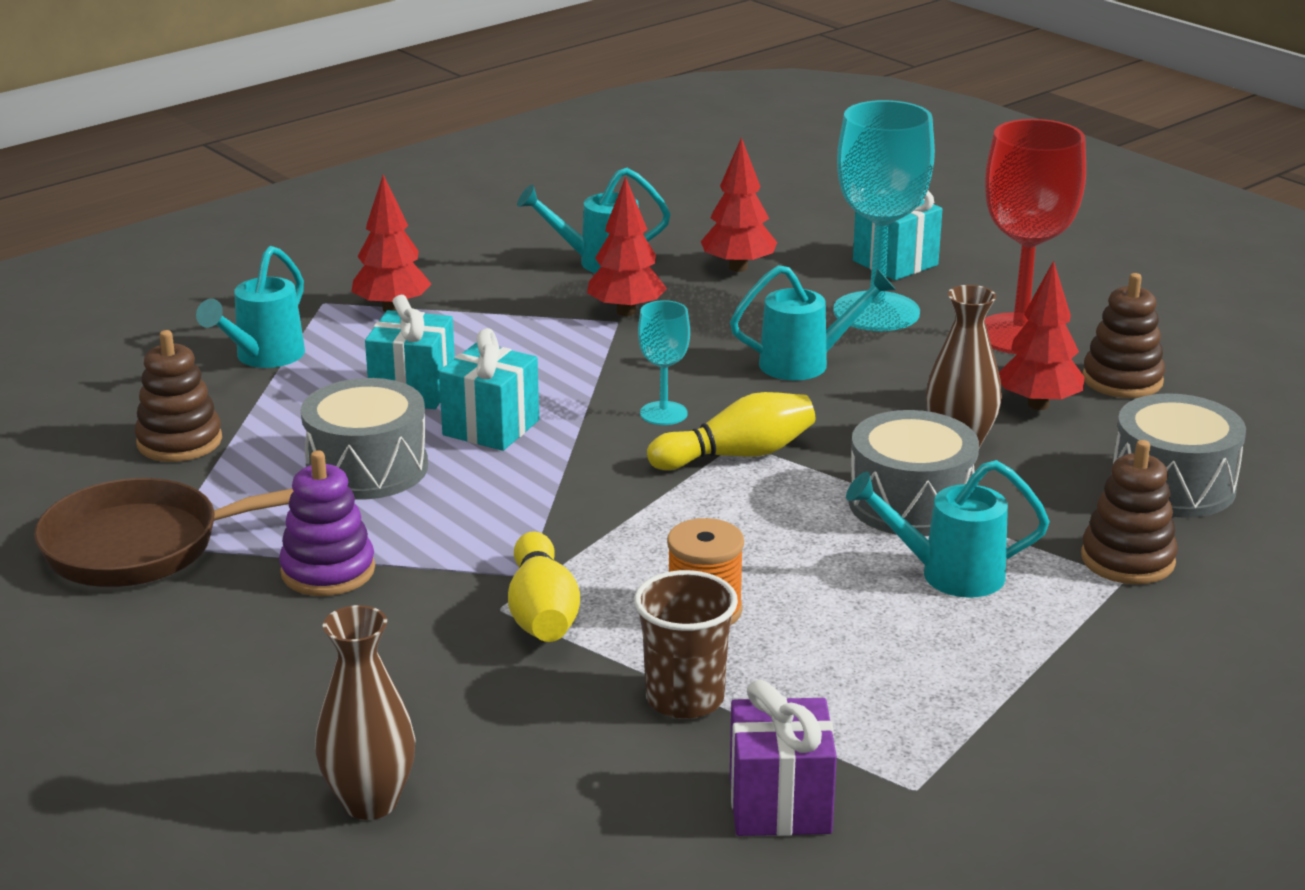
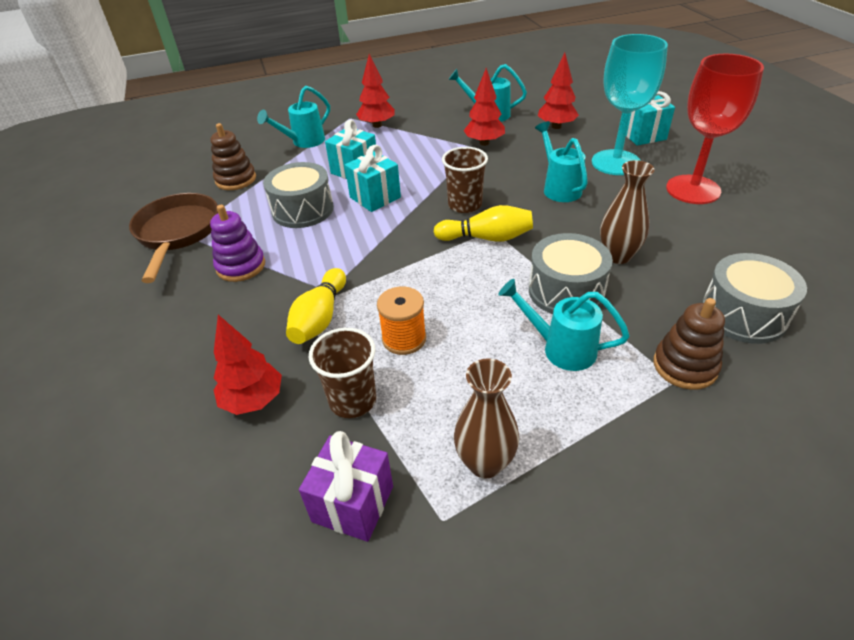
camera: 25 degrees right, 15 degrees up
brown pan [34,478,293,587] -> brown pan turned 75 degrees clockwise [129,193,218,283]
brown vase [315,605,416,820] -> brown vase moved to [454,358,519,479]
turquoise goblet [638,300,690,425] -> brown cup [442,147,488,213]
turquoise watering can [730,265,896,380] -> turquoise watering can turned 120 degrees counterclockwise [535,121,588,202]
red tree [999,260,1085,410] -> red tree moved to [213,315,282,415]
brown stacking toy [1082,273,1165,398] -> none

